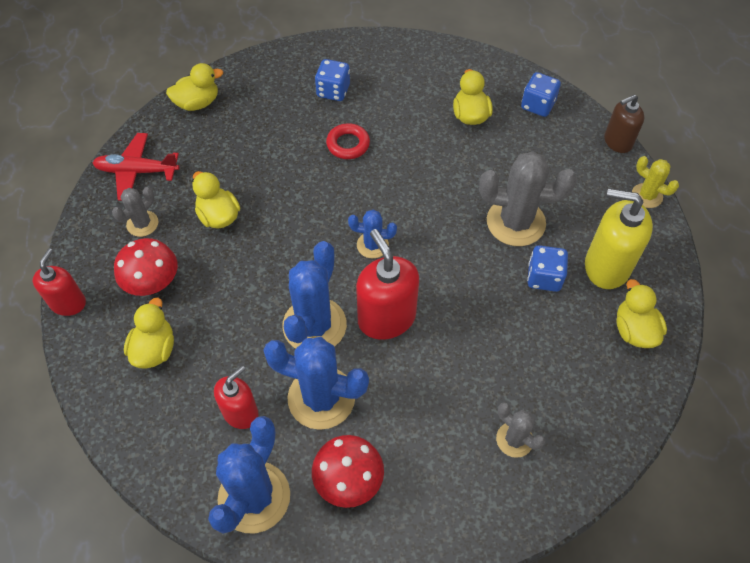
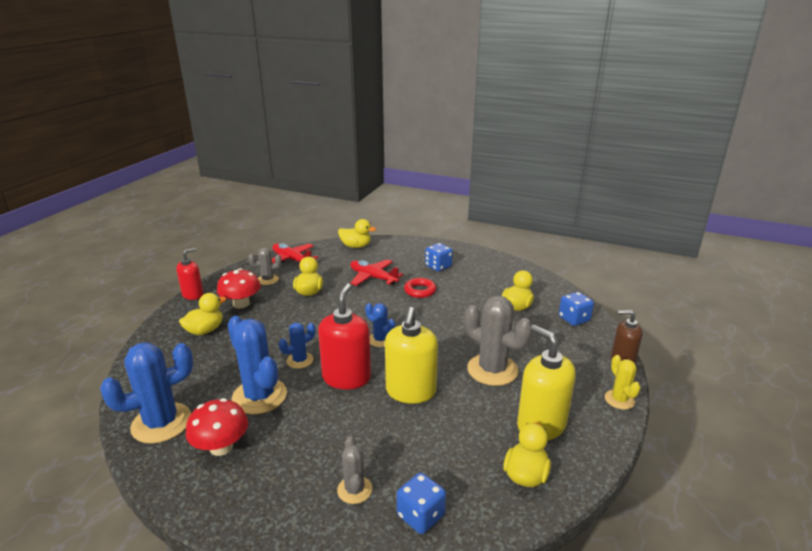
camera: 35 degrees right, 30 degrees down
red soap dispenser [214,365,259,429] -> none
blue cactus [283,241,347,349] -> blue cactus [279,323,315,369], size x0.54
blue dice [527,245,568,292] -> blue dice moved to [397,473,446,534]
none -> red plane [350,259,404,286]
none -> yellow soap dispenser [385,307,438,404]

